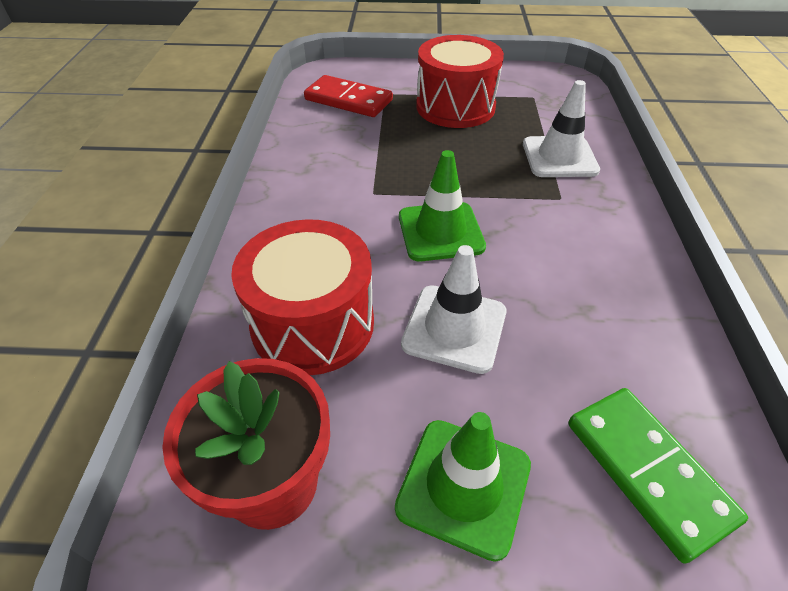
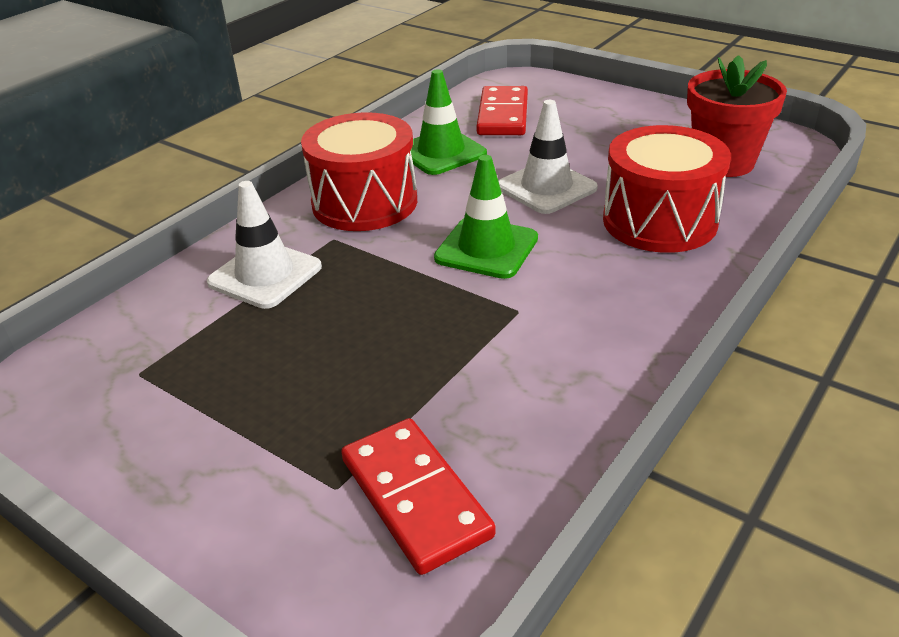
camera: 145 degrees left, 10 degrees down
green traffic cone [395,412,531,562] -> green traffic cone moved to [411,69,487,175]
red drum [416,35,504,128] -> red drum moved to [301,112,417,231]
green domino [568,388,748,563] -> red domino [477,86,528,135]

